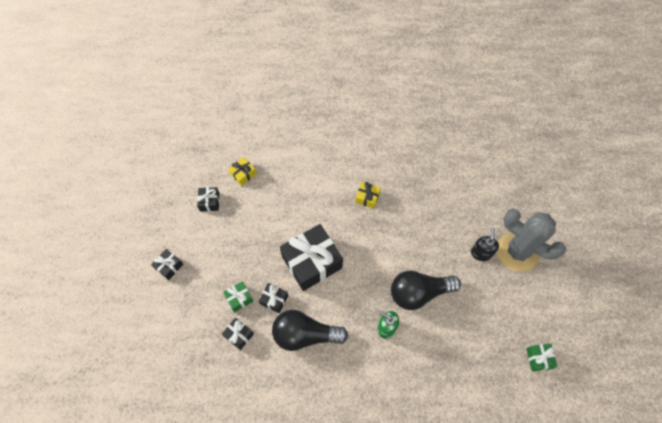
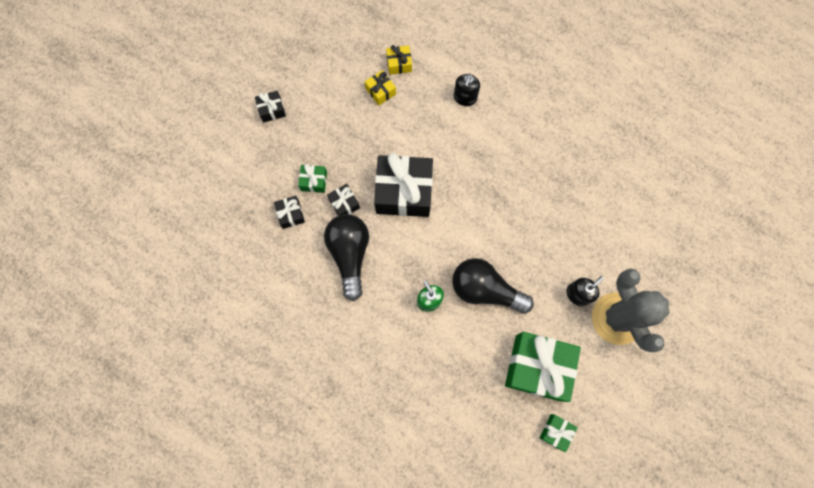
camera: 35 degrees right, 10 degrees up
black gift [197,187,219,212] -> none
black light bulb [272,310,348,351] -> black light bulb turned 45 degrees clockwise [324,214,369,301]
yellow gift [355,182,381,209] -> yellow gift moved to [365,70,396,105]
none -> black soap dispenser [454,73,480,106]
none -> green gift [505,332,581,402]

